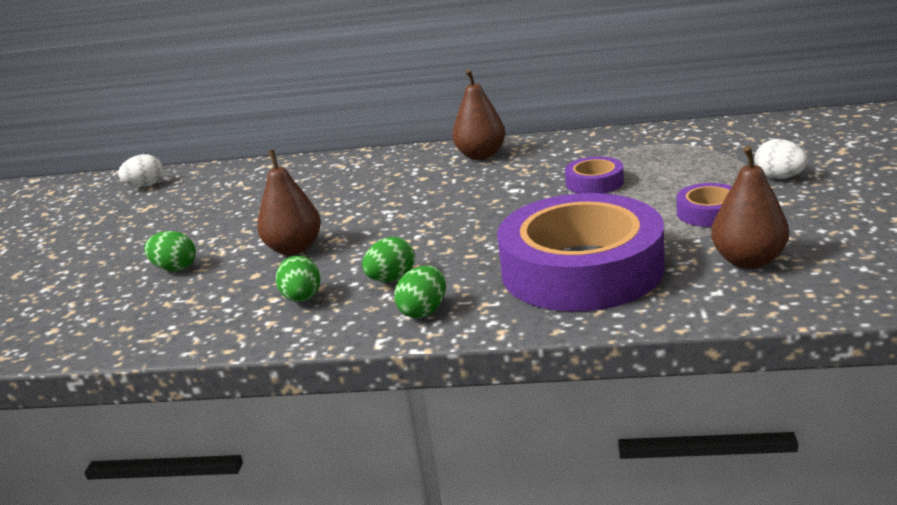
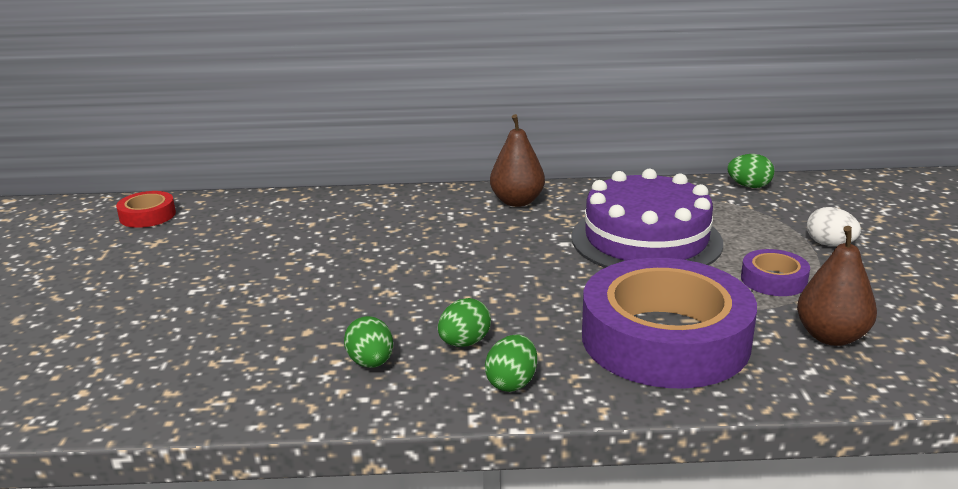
camera: 10 degrees left, 0 degrees up
white egg [118,154,163,187] -> red tape [116,191,176,228]
green egg [144,231,196,271] -> green egg moved to [727,154,774,188]
brown pear [257,150,321,255] -> none
purple tape [565,156,624,194] -> purple cake [571,169,723,268]

